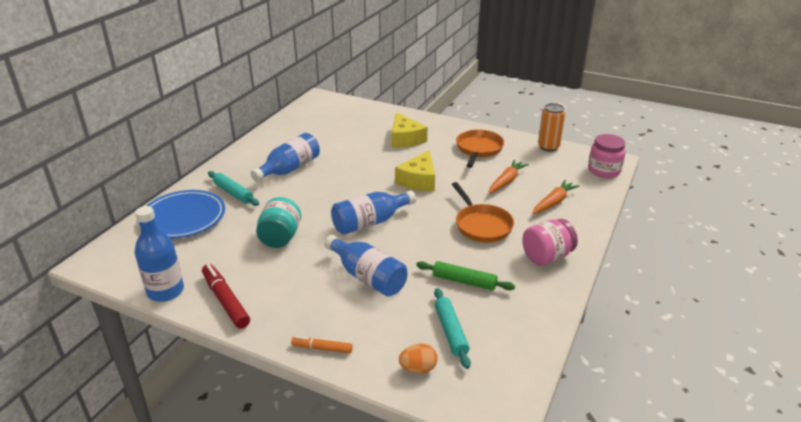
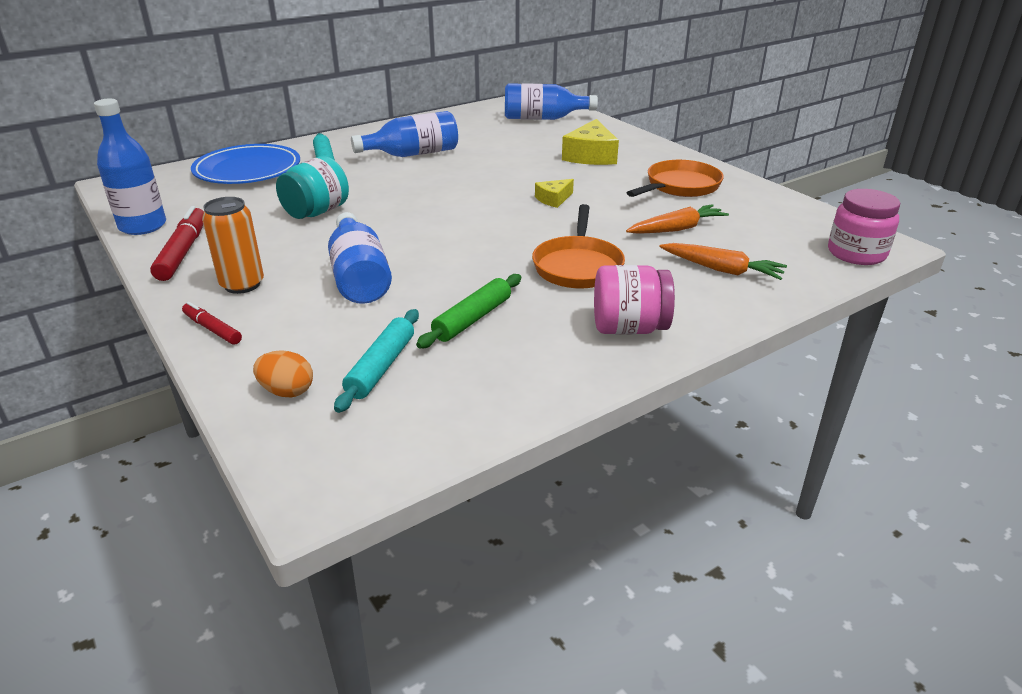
camera: 30 degrees right, 0 degrees up
orange marker [291,336,353,353] -> red marker [182,302,242,345]
blue bottle [331,191,416,235] -> blue bottle moved to [505,83,598,120]
yellow cheese [395,150,435,191] -> yellow cheese [535,179,574,208], size x0.55
green rolling pin [416,261,515,290] -> green rolling pin turned 75 degrees clockwise [416,274,521,348]
orange carrot [532,180,580,214] -> orange carrot turned 45 degrees clockwise [659,243,787,280]
orange can [538,103,565,151] -> orange can moved to [202,197,264,294]

